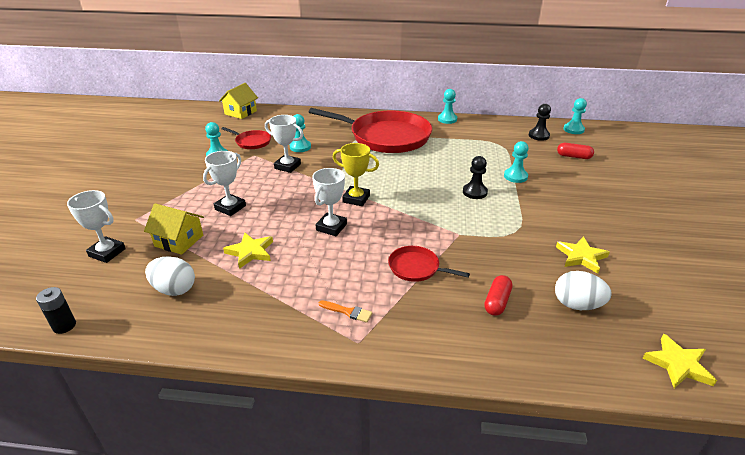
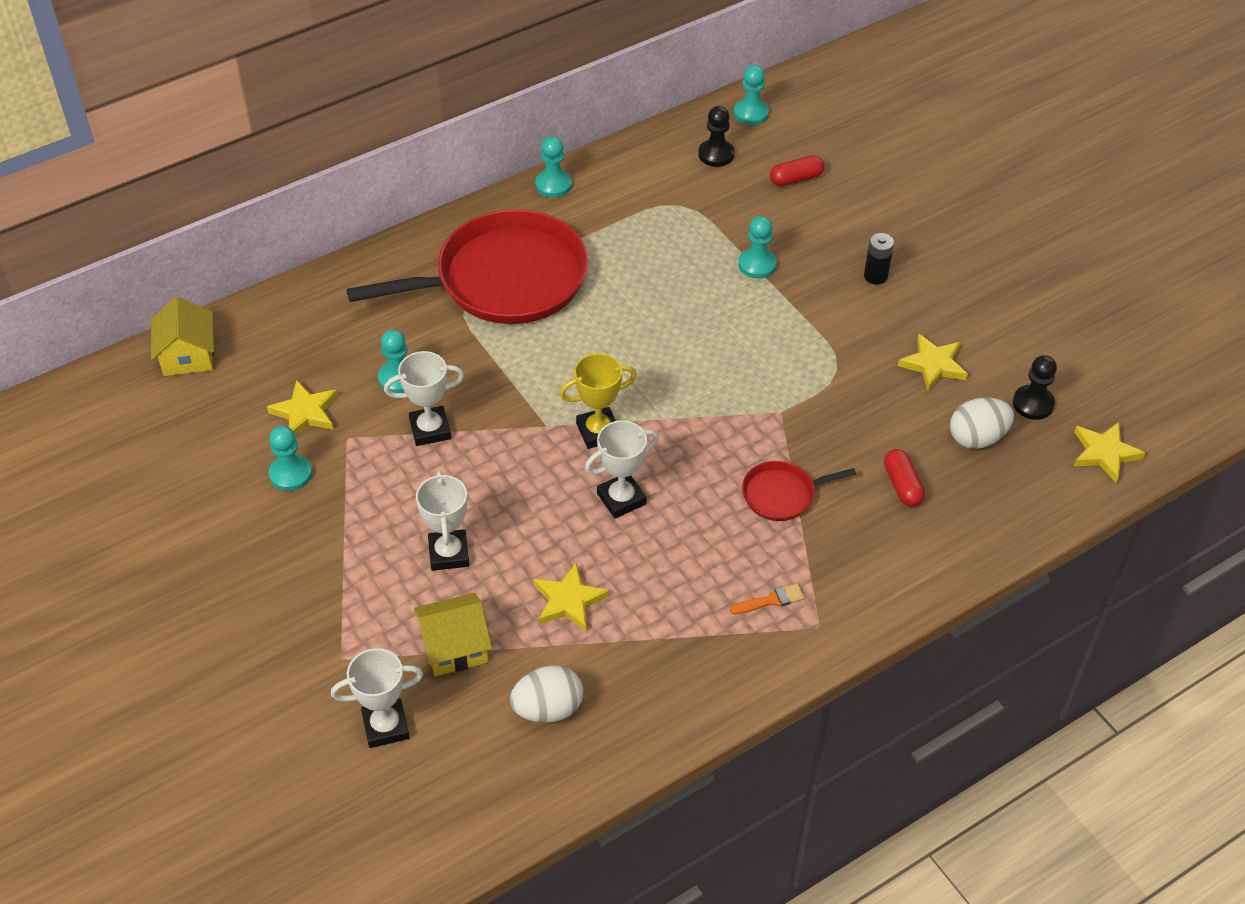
camera: 40 degrees left, 15 degrees up
black battery [36,287,76,334] -> black battery moved to [864,233,894,285]
red pan [221,127,271,149] -> yellow star [267,380,338,436]
white trophy [312,168,347,236] -> white trophy turned 75 degrees clockwise [585,420,659,518]
black pawn [463,156,488,199] -> black pawn moved to [1013,355,1057,420]

